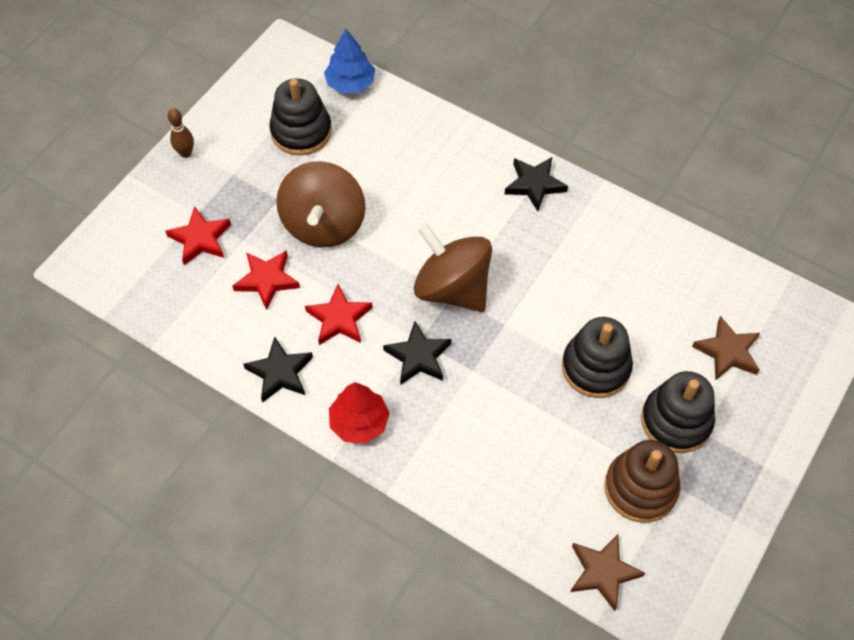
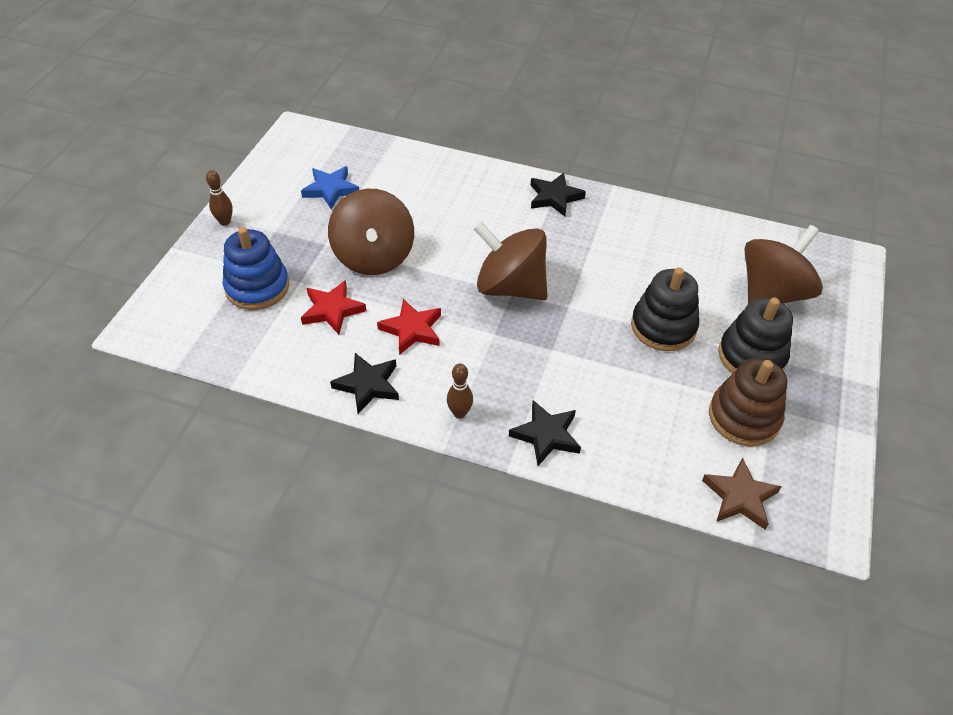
camera: 15 degrees left, 10 degrees down
red star [165,206,231,265] -> blue stacking toy [223,227,289,310]
black stacking toy [269,78,332,156] -> blue star [301,166,359,209]
blue tree [324,29,375,94] -> none
red tree [329,382,390,444] -> brown bowling pin [447,363,473,419]
black star [383,321,451,385] -> black star moved to [509,400,581,466]
brown star [692,316,760,381] -> brown spinning top [744,225,823,304]

